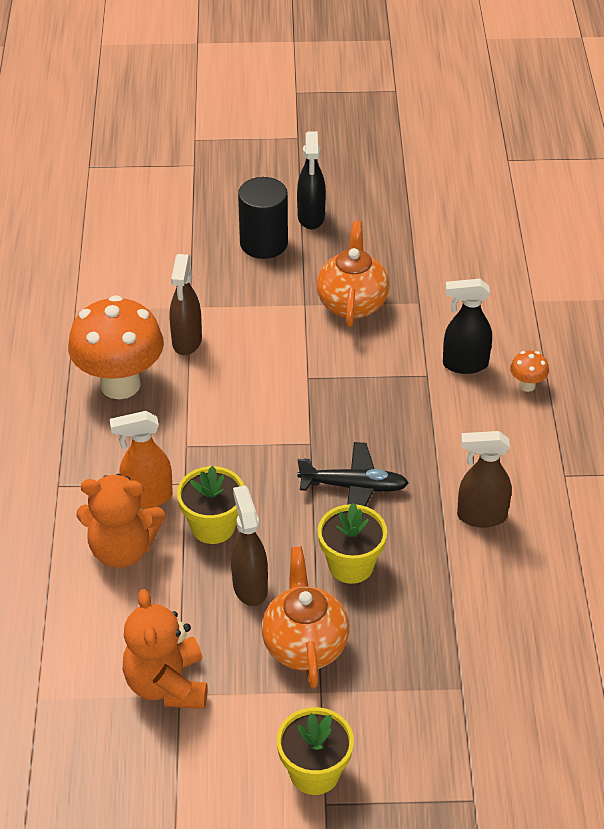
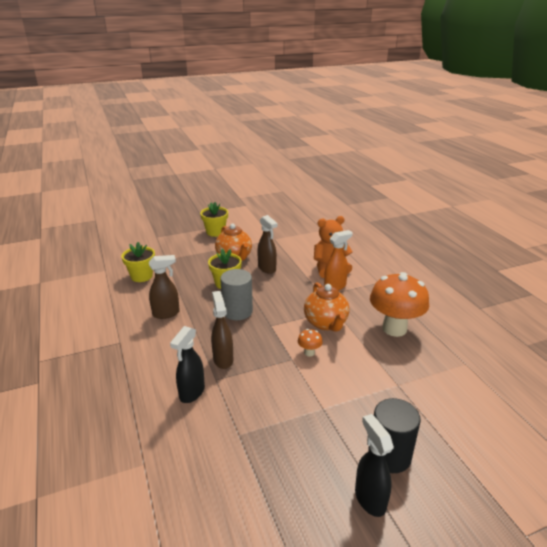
camera: 160 degrees right, 15 degrees down
orange teddy bear [123,589,207,709] -> none
brown spray bottle [169,254,202,355] -> brown spray bottle moved to [211,291,233,369]
yellow flower pot [177,466,244,544] -> yellow flower pot moved to [121,242,155,282]
black plane [297,442,409,507] -> grey cylinder [220,269,253,320]
orange teapot [317,221,389,327] -> orange teapot moved to [304,282,349,332]
black spray bottle [443,279,492,374] -> black spray bottle turned 135 degrees clockwise [170,326,205,403]
orange mushroom [510,350,549,392] -> orange mushroom moved to [298,329,323,357]

